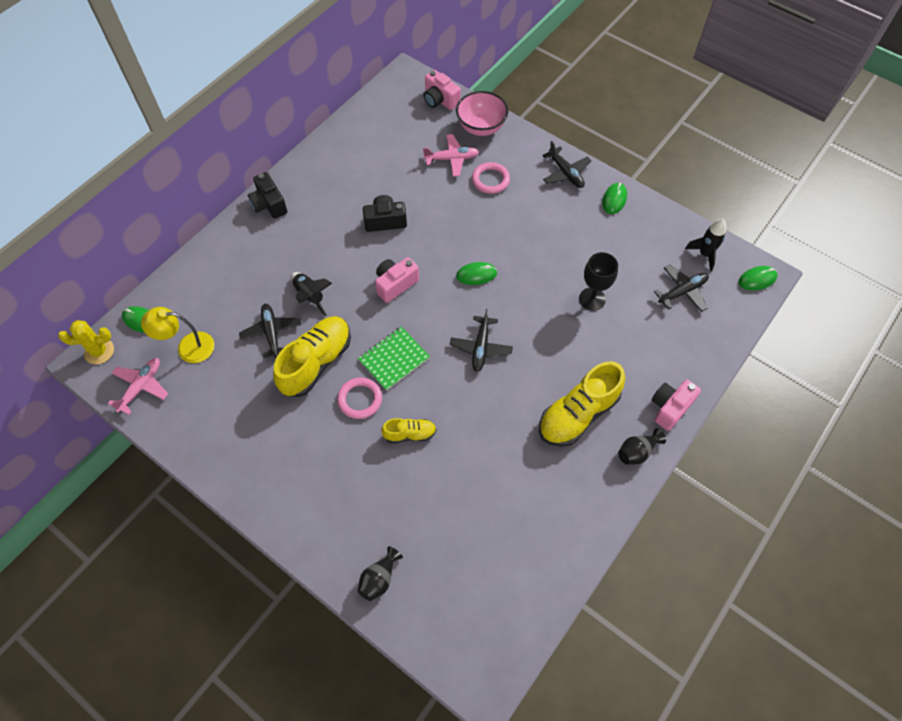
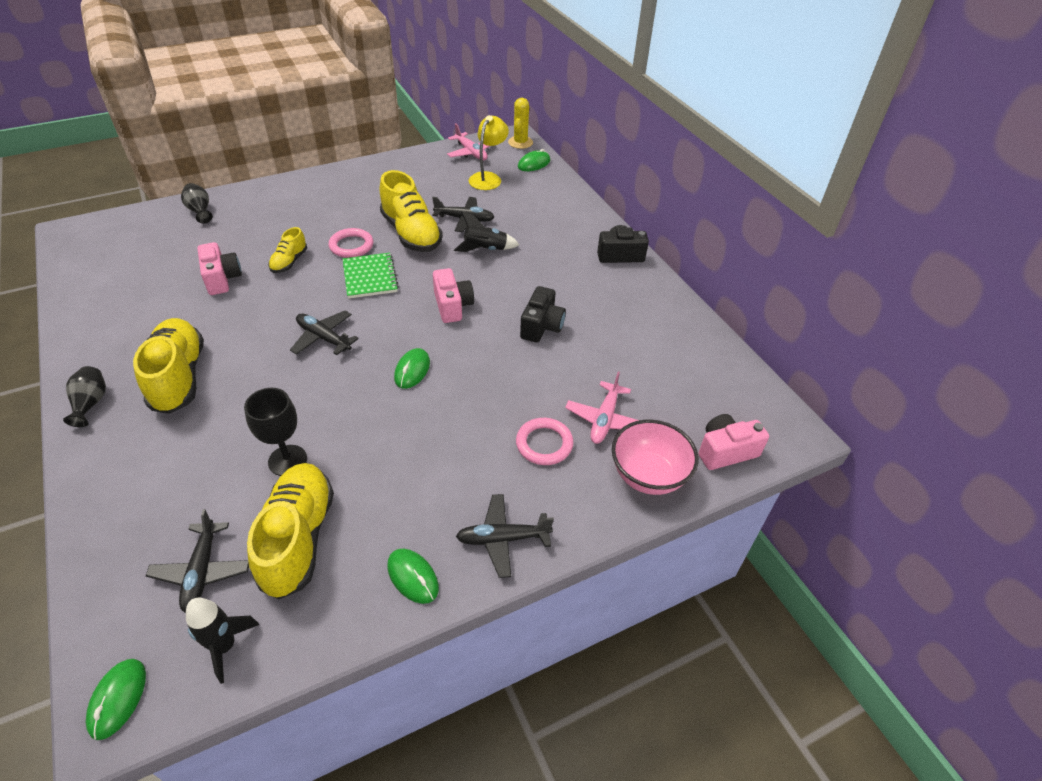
camera: 115 degrees right, 15 degrees down
pink camera [652,380,701,431] -> pink camera moved to [197,242,242,295]
none -> yellow shoe [247,463,334,599]

